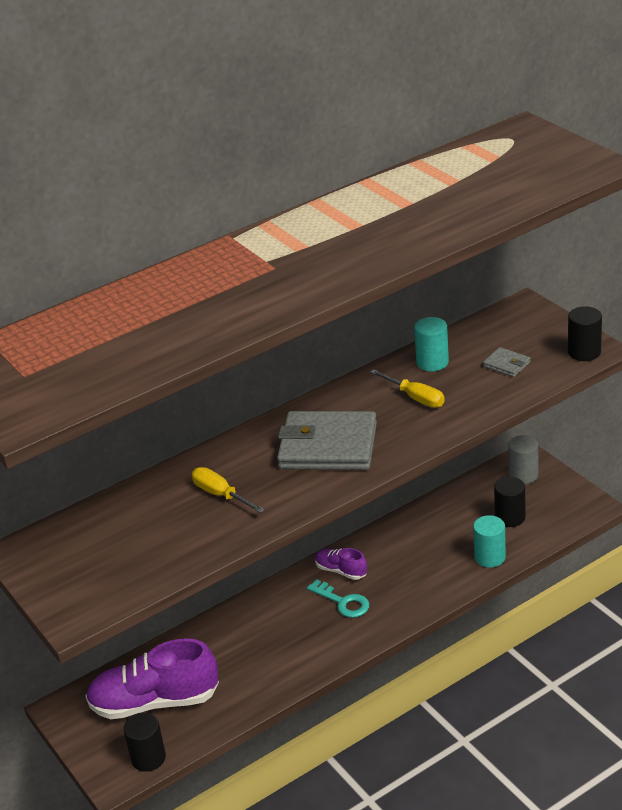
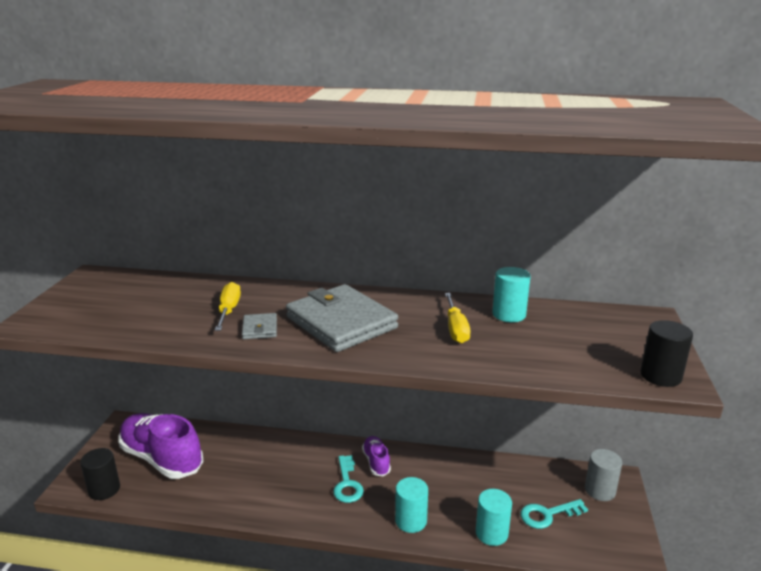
camera: 40 degrees right, 10 degrees down
grey wallet [483,347,530,377] -> grey wallet moved to [242,313,277,339]
black cylinder [494,477,526,527] -> turquoise key [520,499,588,529]
none -> turquoise cylinder [395,477,428,533]

